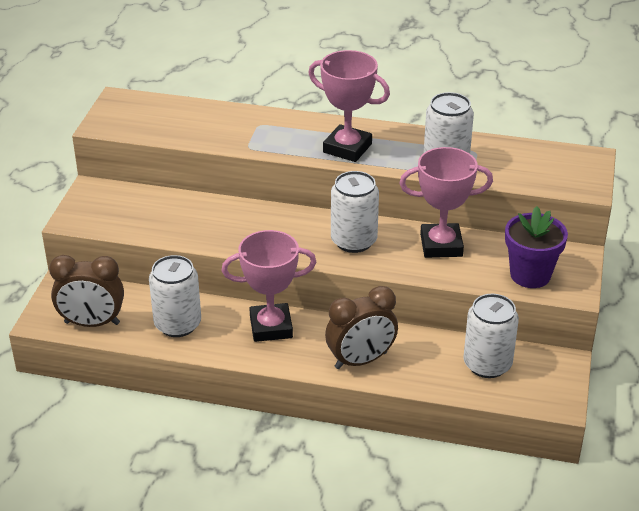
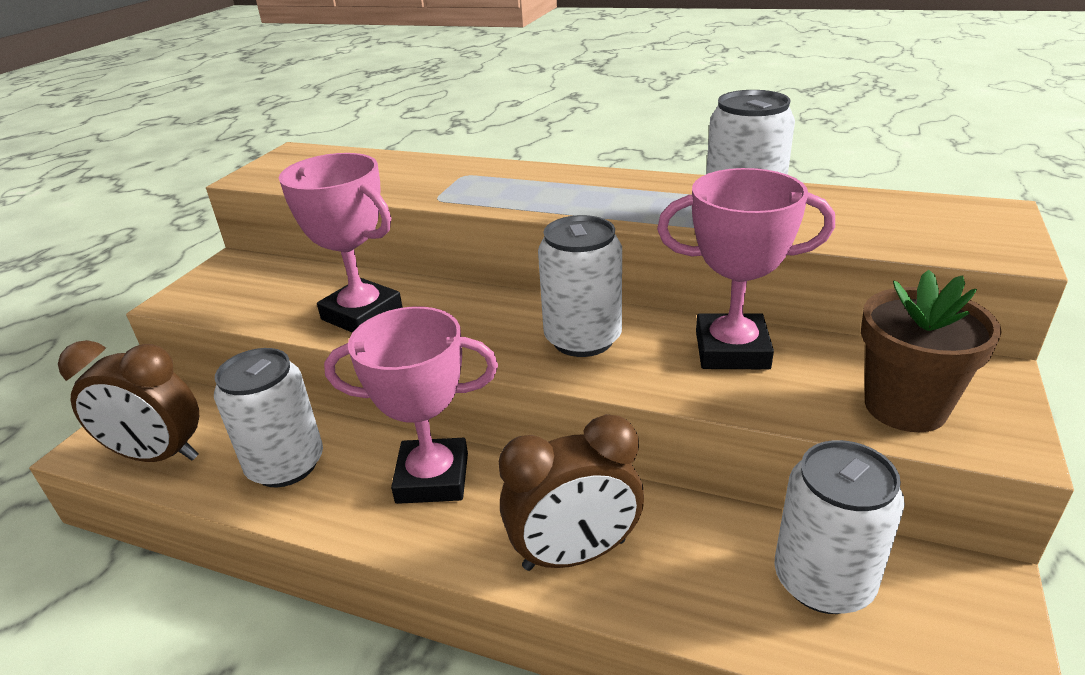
camera: 10 degrees right, 5 degrees down
pink trophy [308,50,390,162] -> pink trophy moved to [279,153,403,333]
purple flower pot [505,206,568,288] -> brown flower pot [861,270,1002,432]

